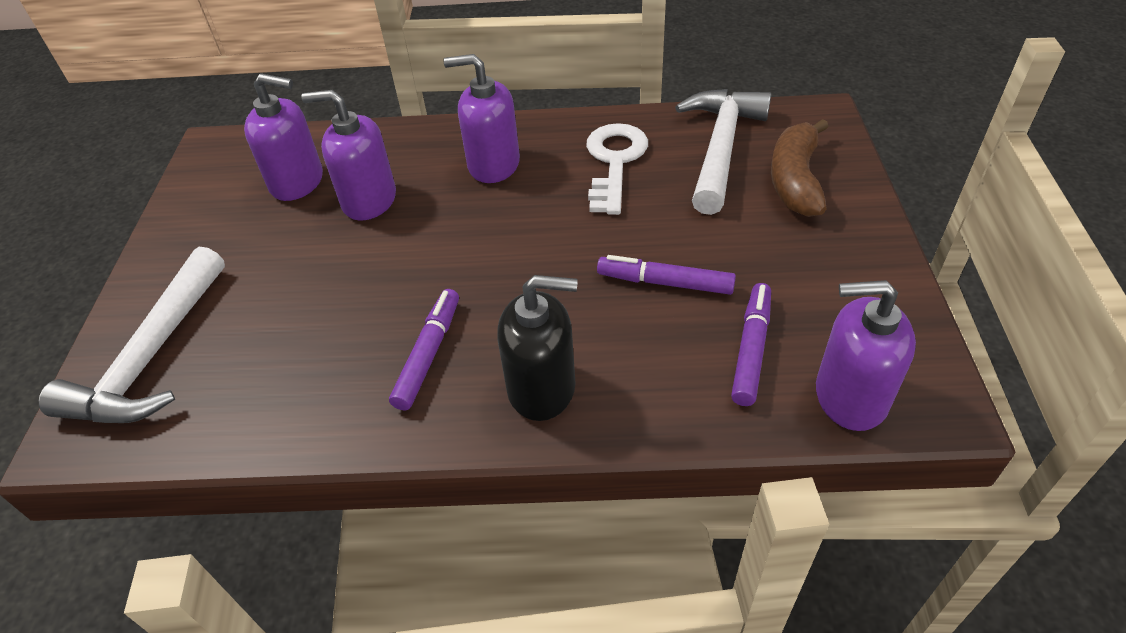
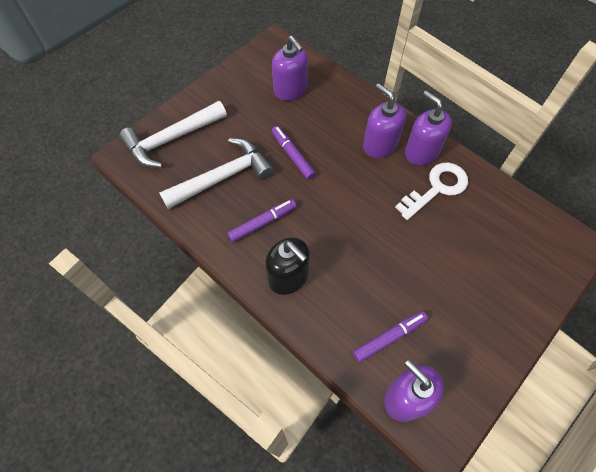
camera: 40 degrees right, 15 degrees up
purple soap dispenser [301,90,396,221] -> purple soap dispenser moved to [405,91,452,165]
purple marker [597,255,736,295] -> purple marker moved to [272,126,316,180]
white hammer [675,89,771,215] -> white hammer moved to [159,138,274,209]
brown banana [771,119,828,217] -> none

